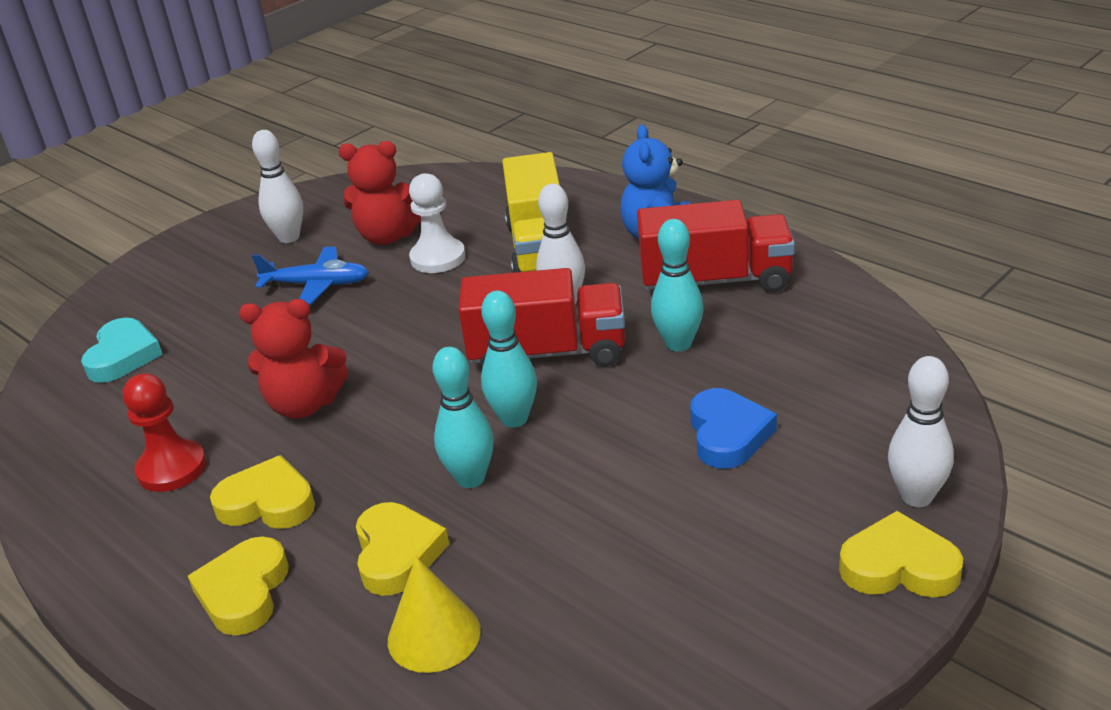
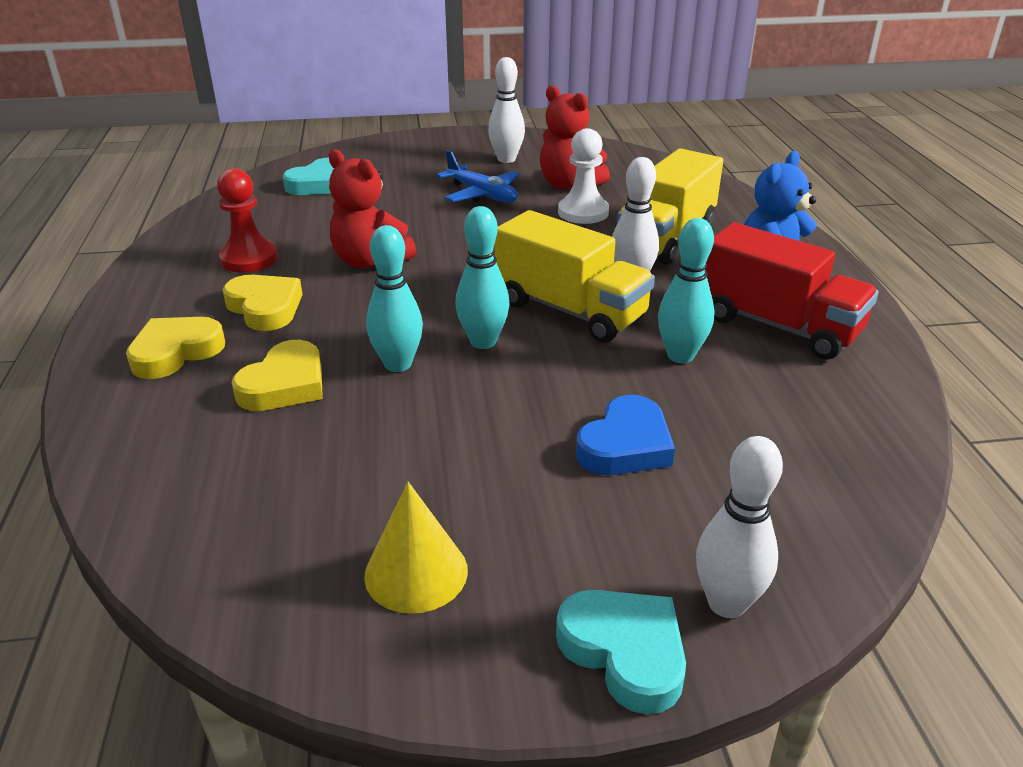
camera: 35 degrees right, 0 degrees up
yellow cone [388,557,481,673] -> yellow cone moved to [364,482,468,614]
red truck [459,268,625,368] -> yellow truck [494,210,655,343]
yellow heart [839,511,963,598] -> turquoise heart [556,590,686,714]

